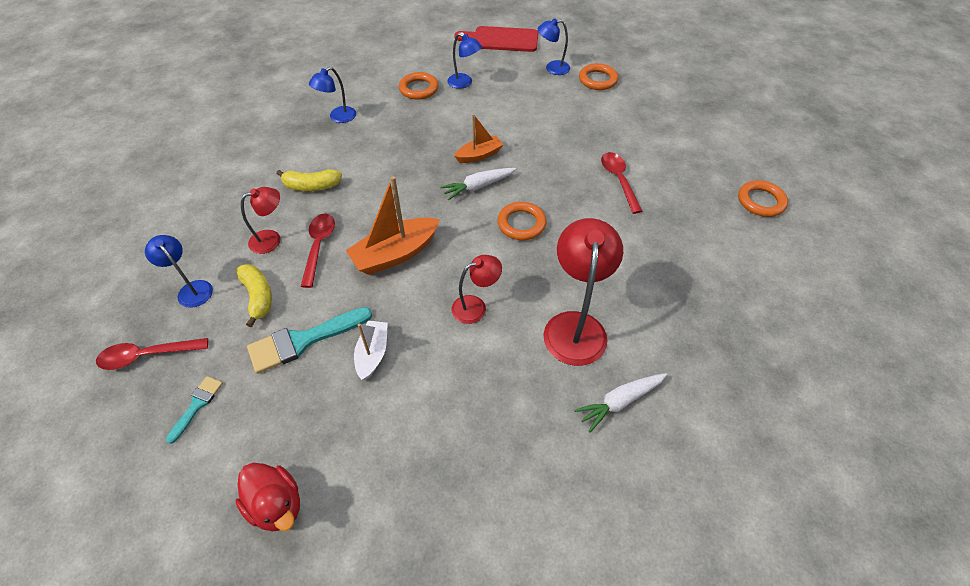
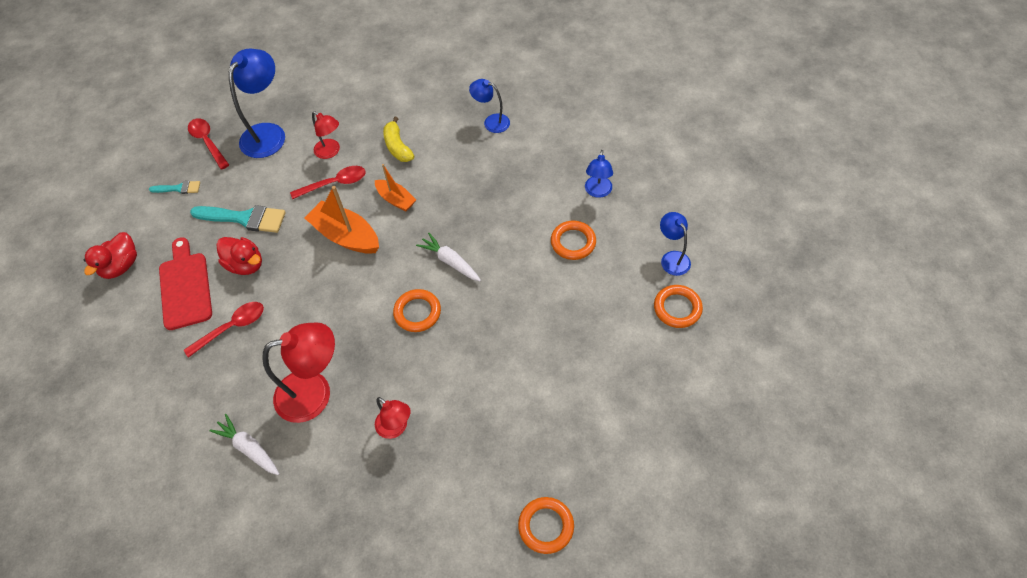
camera: 70 degrees right, 5 degrees up
blue lamp [145,235,213,308] -> blue lamp [228,49,285,158], size x1.78
yellow banana [236,264,272,327] -> none
turquoise brush [247,307,372,374] -> turquoise brush turned 150 degrees clockwise [190,205,286,233]
white boat [354,321,388,380] -> red duck [216,237,262,275]
orange ring [399,72,439,100] -> orange ring moved to [551,221,596,260]
red lamp [452,255,502,324] -> red lamp moved to [375,397,411,439]
red cutting board [454,26,538,52] -> red cutting board moved to [159,237,212,330]
orange boat [454,114,504,163] -> orange boat moved to [375,164,416,211]
red spoon [601,152,642,214] -> red spoon moved to [184,302,264,358]

